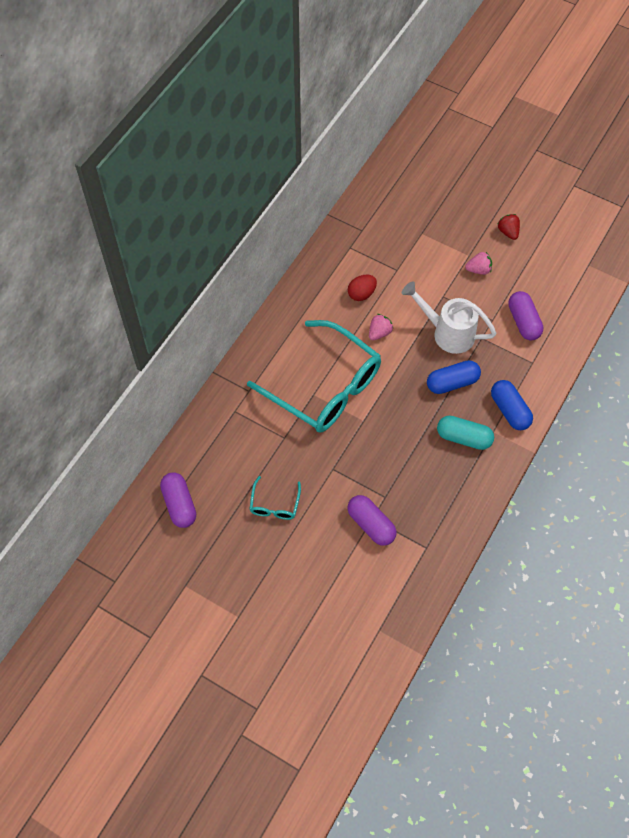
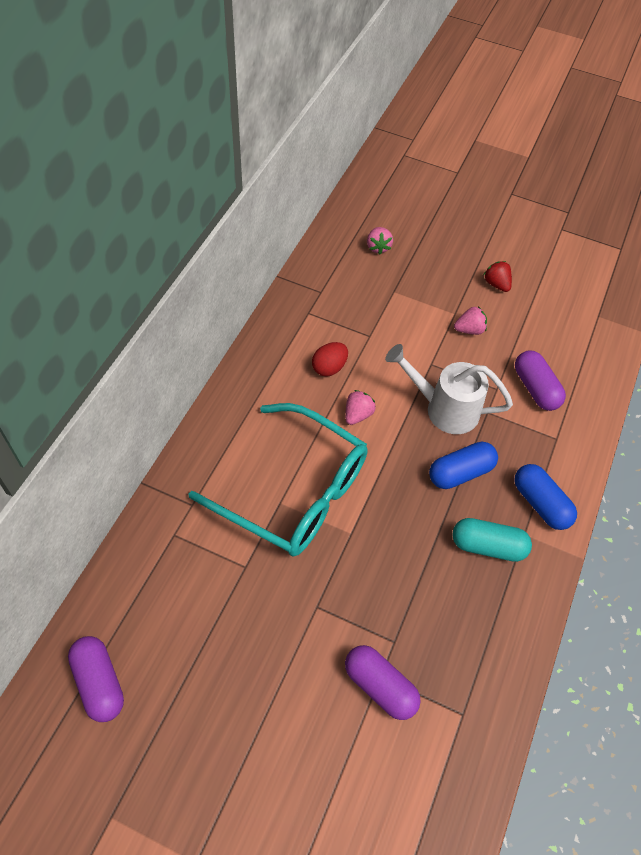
camera: 10 degrees left, 5 degrees down
turquoise glasses [250,476,301,520] -> none
none -> pink strawberry [367,227,393,254]

